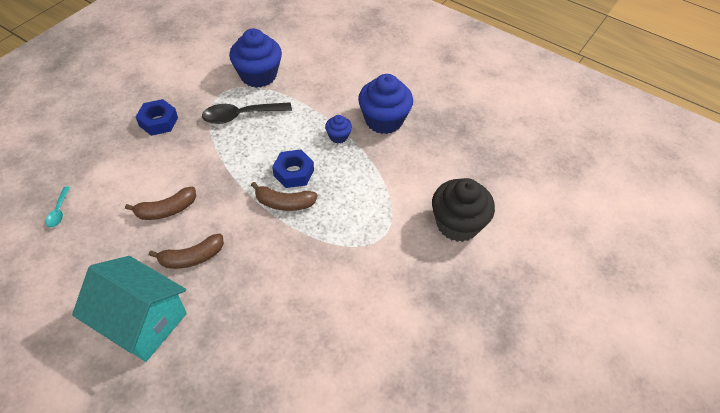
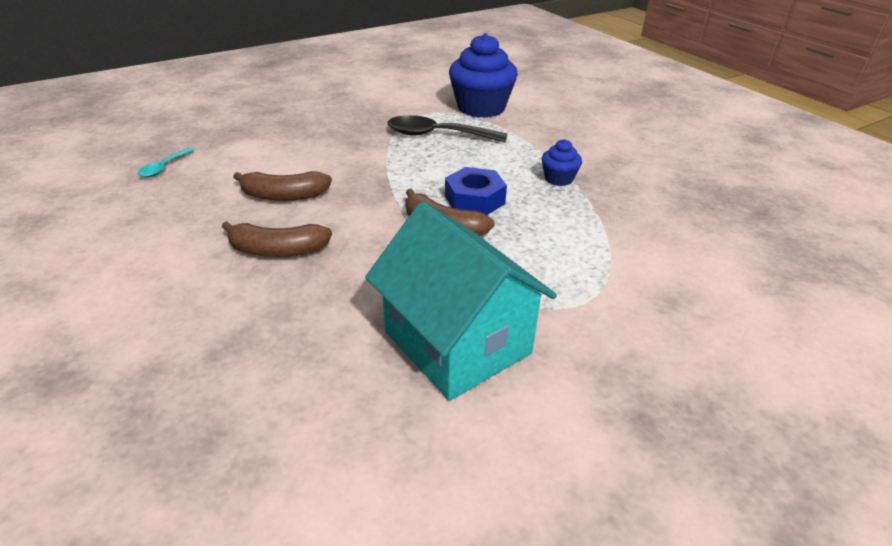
camera: 25 degrees right, 15 degrees down
turquoise house [72,256,187,362] -> turquoise house moved to [365,202,557,401]
blue nut [136,99,178,136] -> none
blue cupcake [358,74,413,134] -> none
black cupcake [432,178,495,242] -> none

